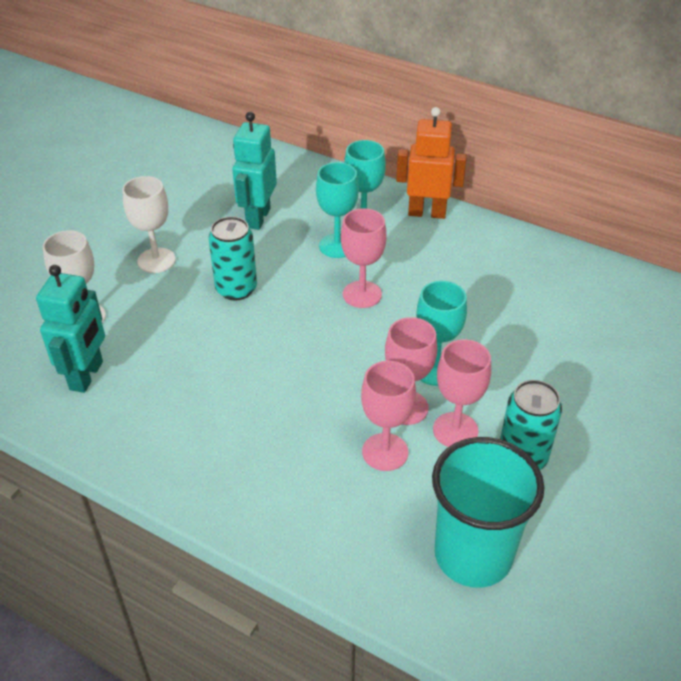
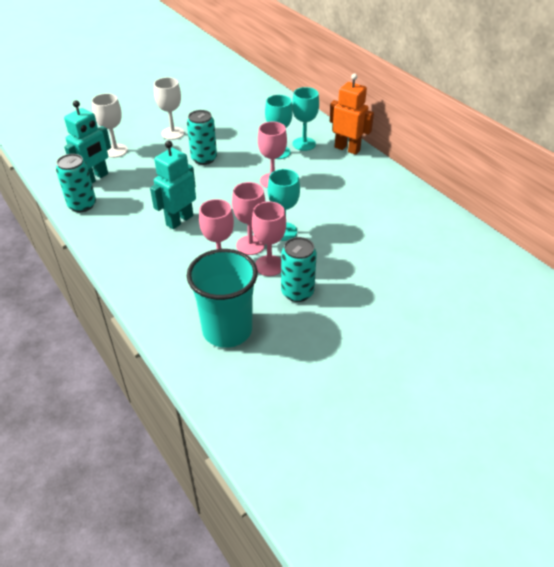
camera: 25 degrees right, 0 degrees up
turquoise robot [232,112,277,230] -> turquoise robot moved to [150,141,196,229]
none -> turquoise can [56,154,96,212]

